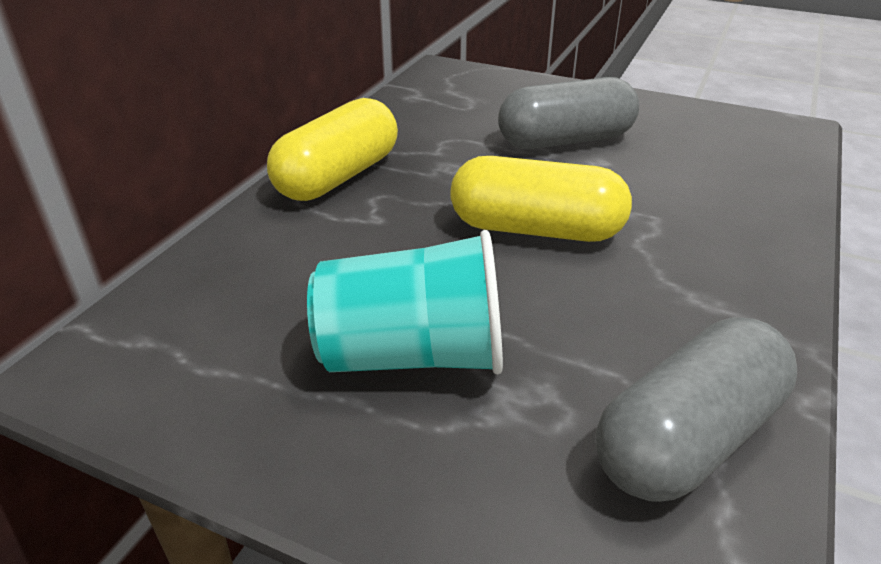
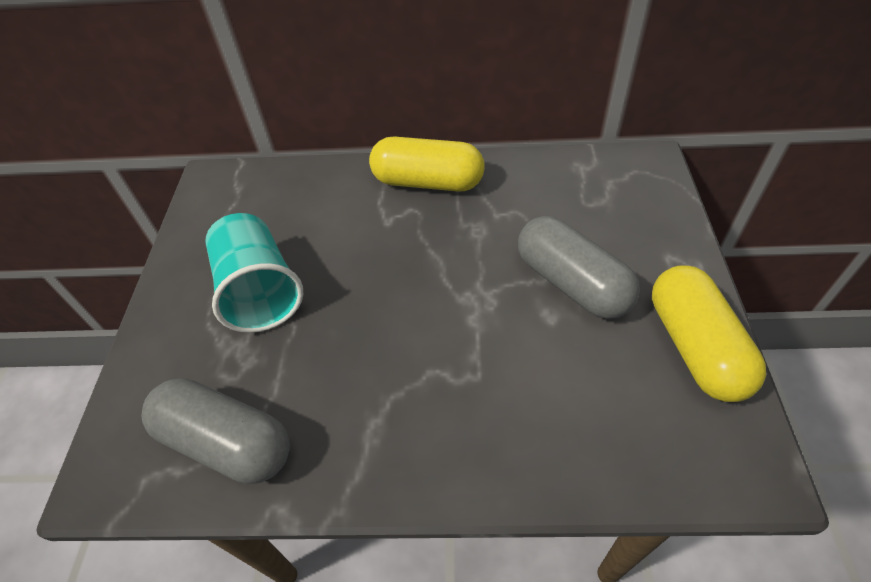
camera: 70 degrees right, 15 degrees up
yellow capsule [450,156,632,242] -> yellow capsule moved to [652,265,766,402]

